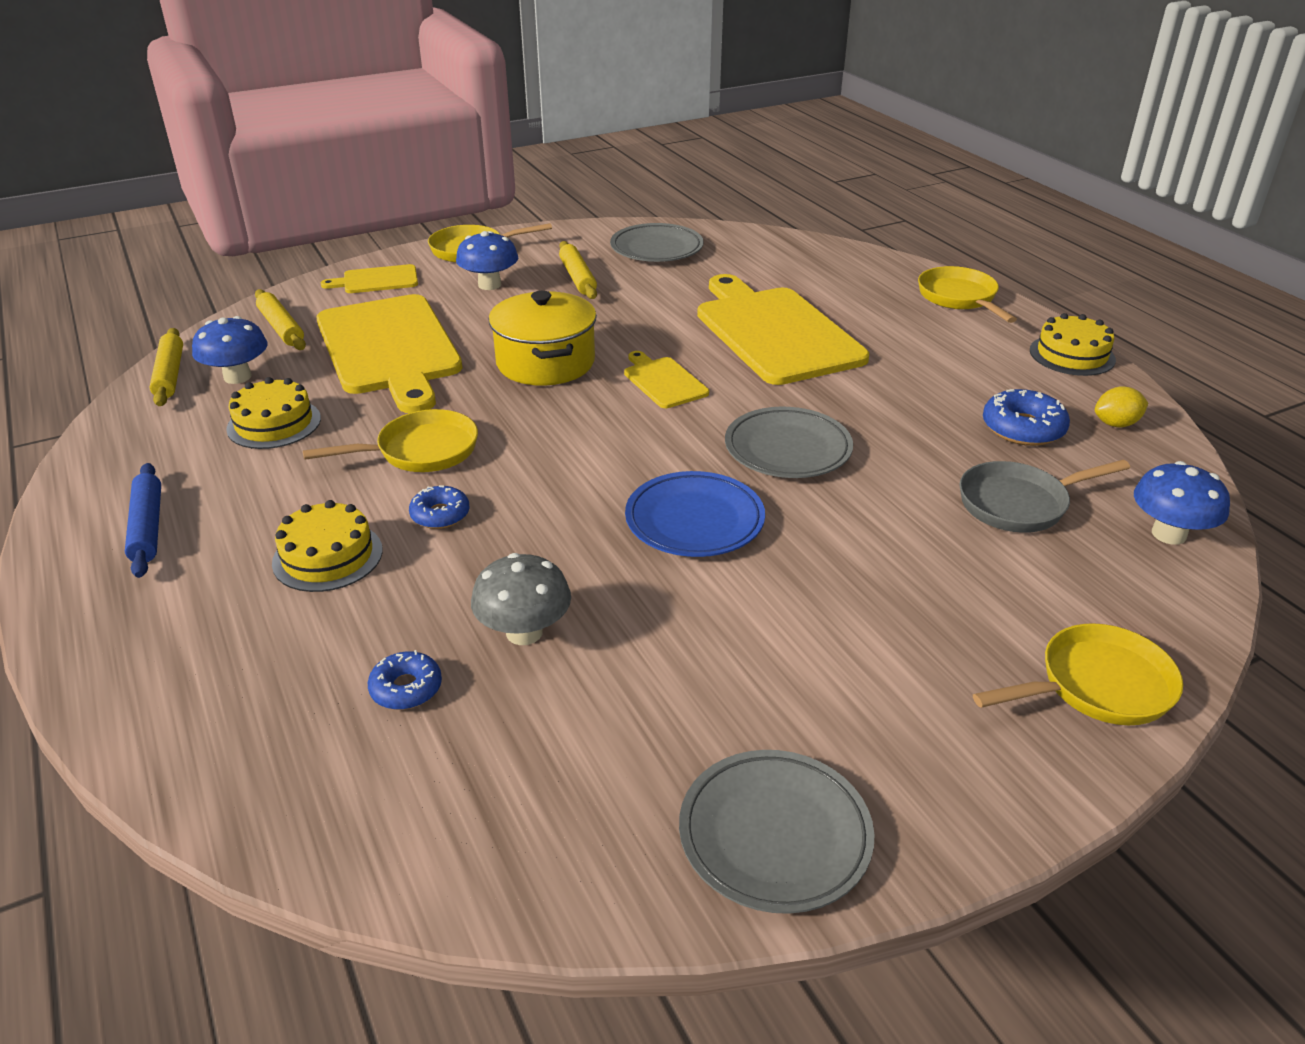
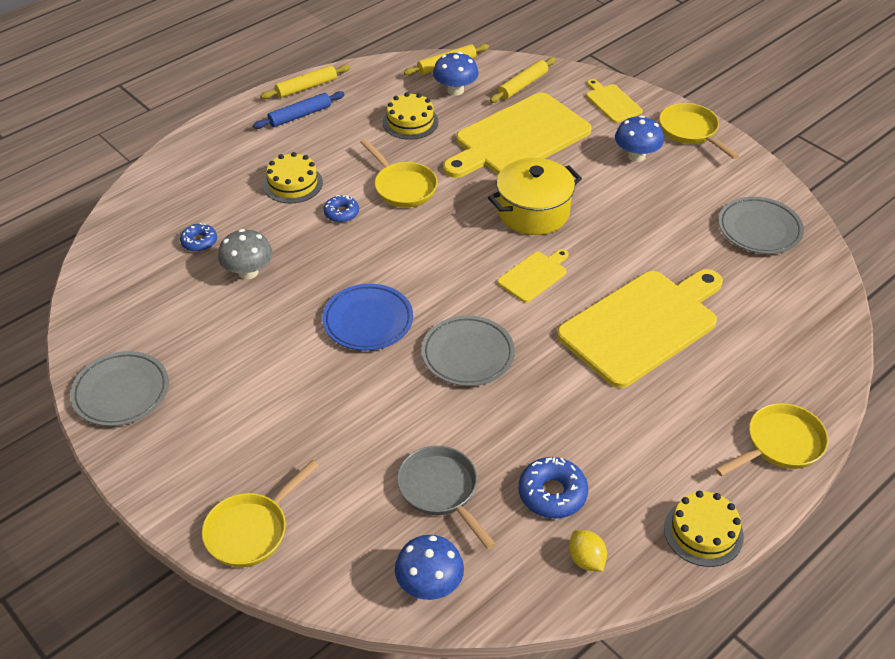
camera: 75 degrees right, 10 degrees up
yellow rolling pin [559,241,597,299] -> yellow rolling pin moved to [260,64,350,99]
yellow pan [973,623,1183,725] -> yellow pan turned 75 degrees clockwise [202,460,319,567]

